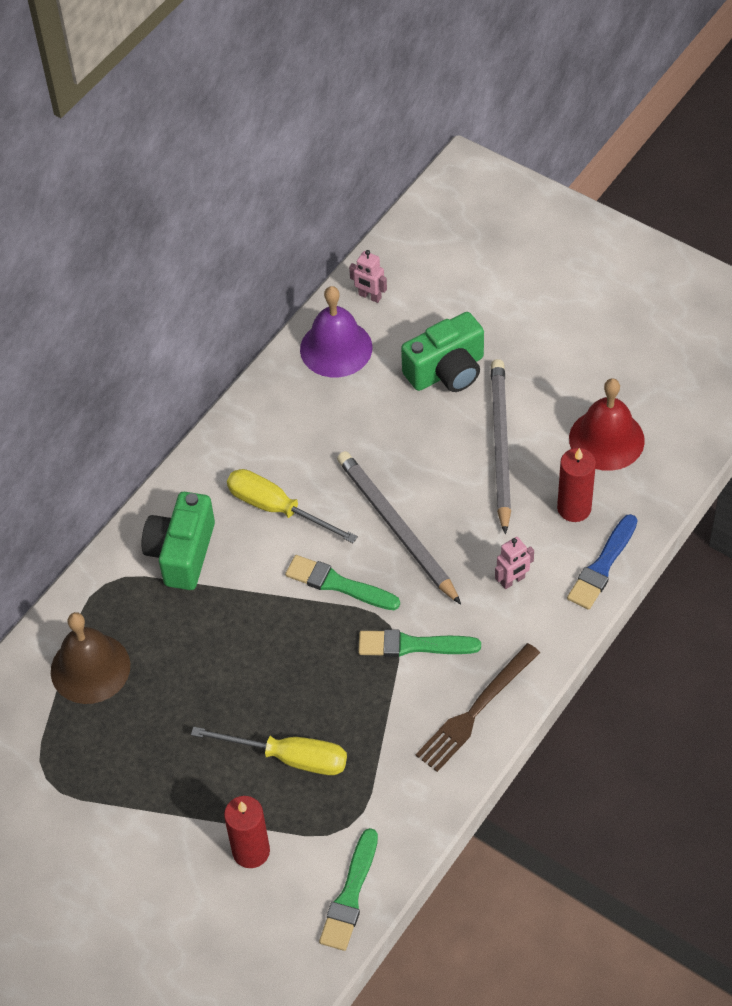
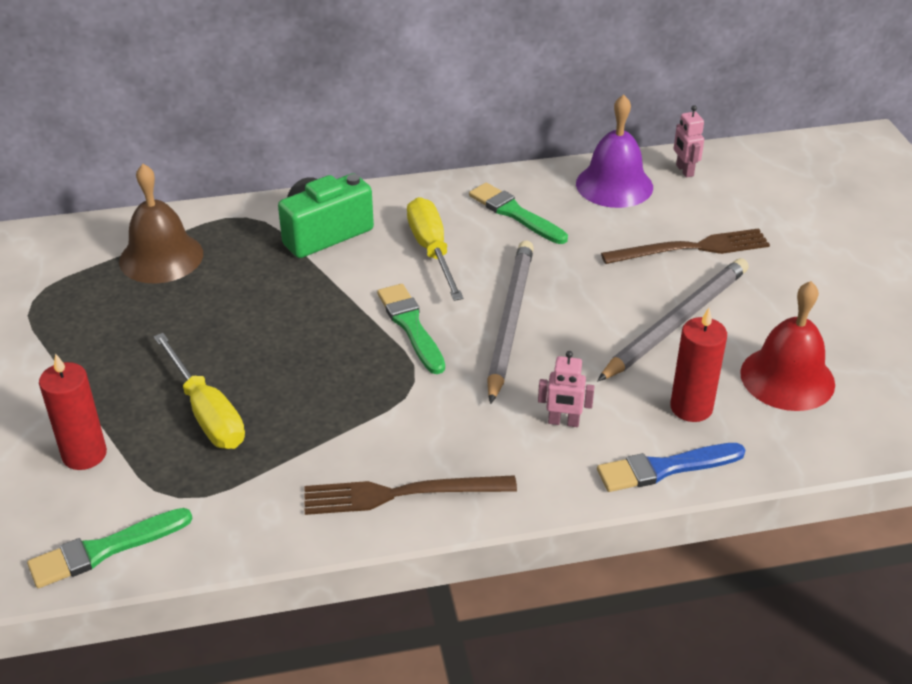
camera: 40 degrees right, 15 degrees down
green brush [358,629,481,657] -> green brush moved to [469,183,568,244]
green camera [401,312,484,392] -> brown fork [601,228,770,264]

